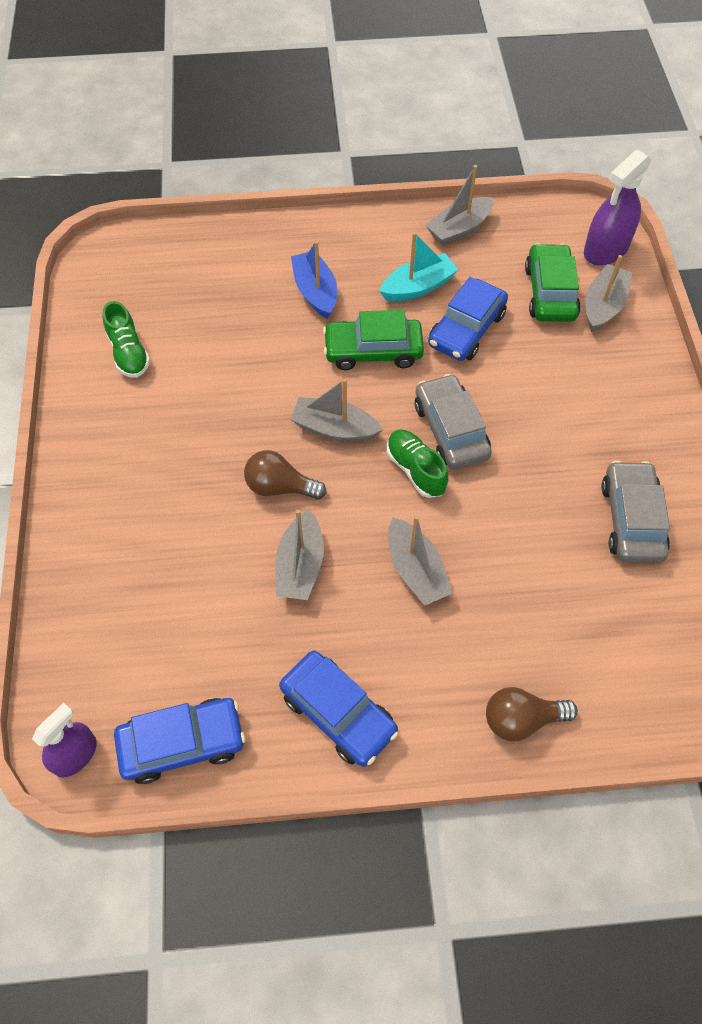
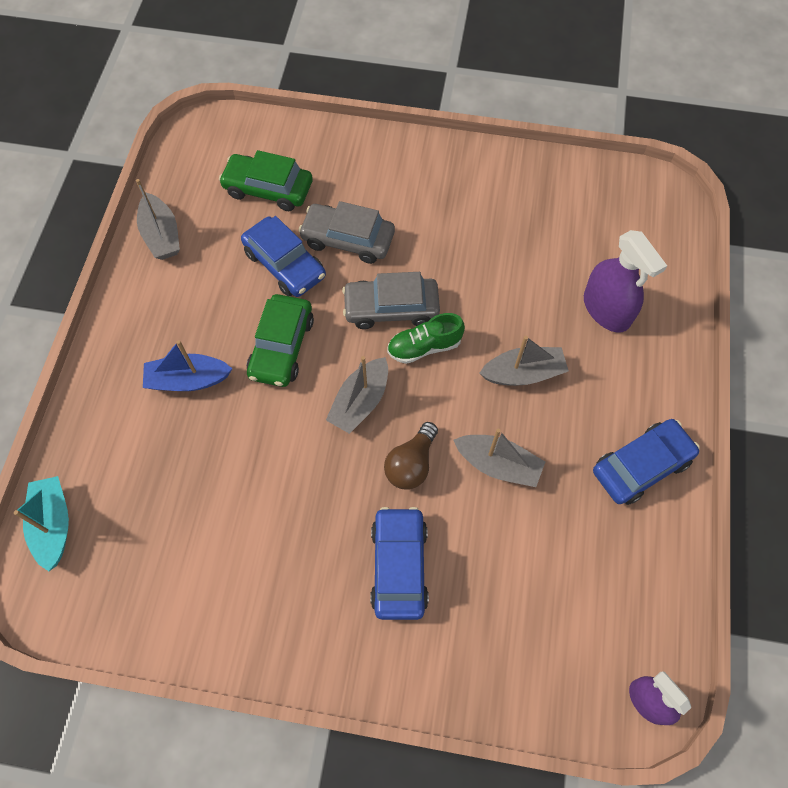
camera: 75 degrees left, 5 degrees up
green shoe [103,301,150,378] -> none
blue car [114,698,245,784] -> blue car moved to [370,507,429,620]
turquoise boat [380,232,458,302] -> turquoise boat moved to [14,476,69,571]
brown light bulb [486,687,578,741] -> none
purple spray bottle [584,150,651,266] -> purple spray bottle moved to [584,230,667,333]
grey boat [585,255,632,332] -> none
grey car [601,461,670,563] -> grey car moved to [298,201,395,264]

